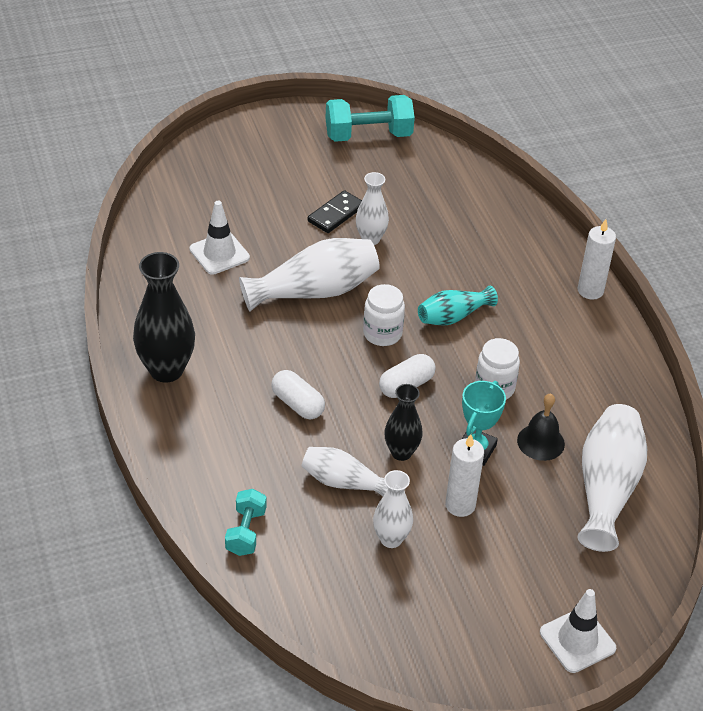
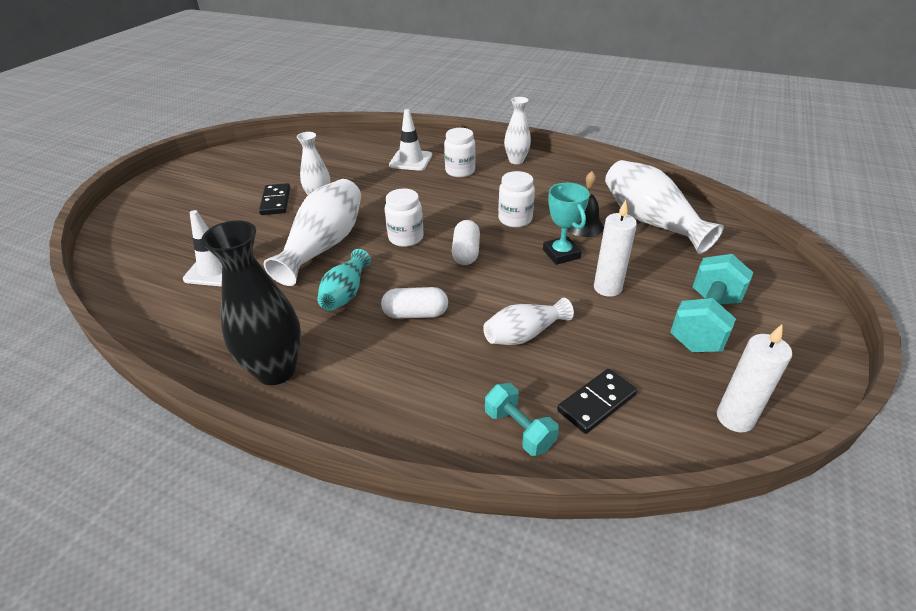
camera: 45 degrees left, 5 degrees down
turquoise dumbbell [325,95,415,142] -> turquoise dumbbell moved to [670,254,754,352]
white vase [373,470,413,548] -> white vase moved to [504,97,531,164]
black vase [384,384,423,461] -> none
turquoise vase [418,286,498,326] -> turquoise vase moved to [317,249,371,311]
white traffic cone [540,589,616,673] -> white traffic cone moved to [389,109,432,171]
white candle [578,219,616,300] -> white candle moved to [717,325,792,432]
none -> white jar [444,128,476,177]
none -> black domino [557,369,637,434]

